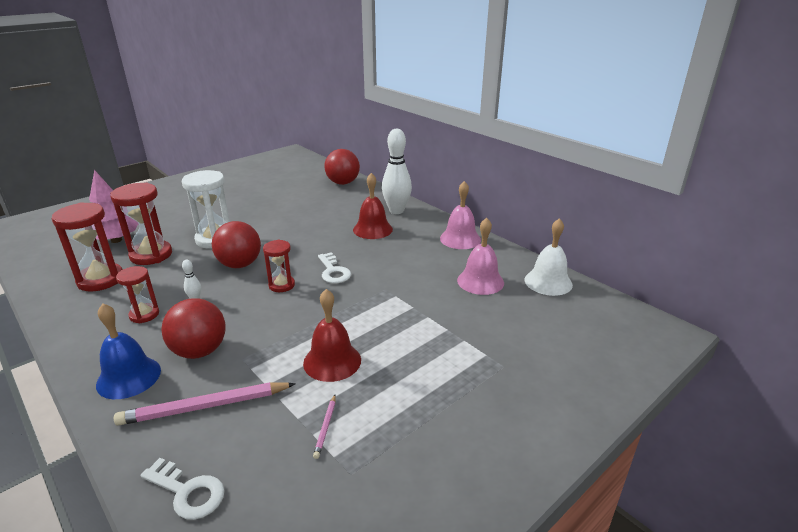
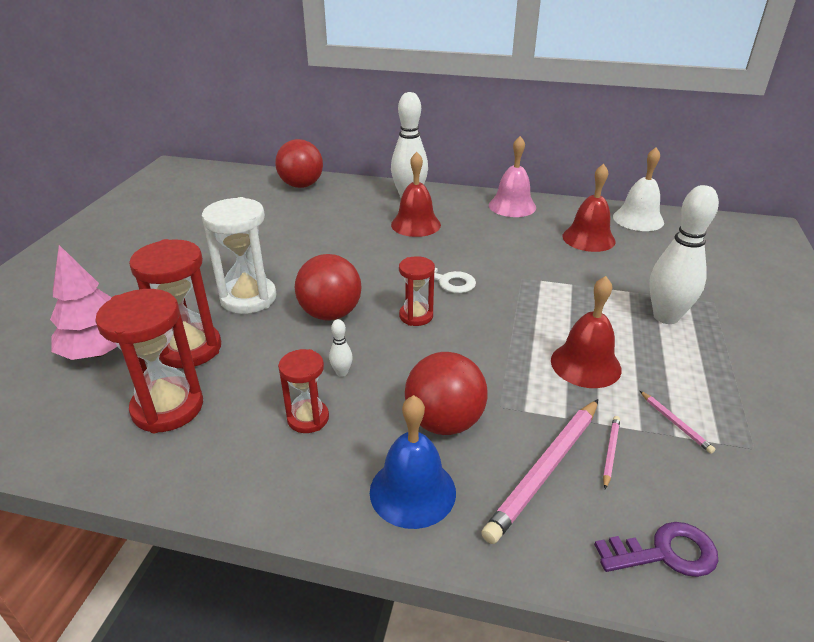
camera: 35 degrees left, 5 degrees up
white key [140,458,225,520] -> purple key [594,522,718,577]
pink bell [457,218,504,295] -> red bell [563,164,616,252]
none -> pink pencil [603,416,620,489]
none -> white bowling pin [649,185,719,324]

